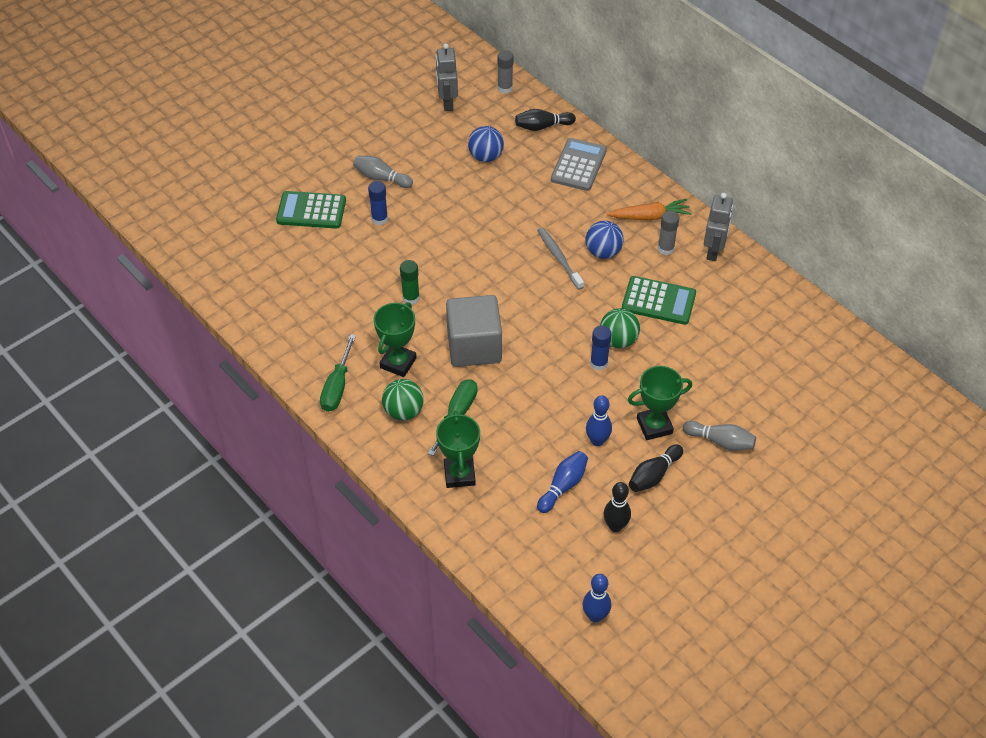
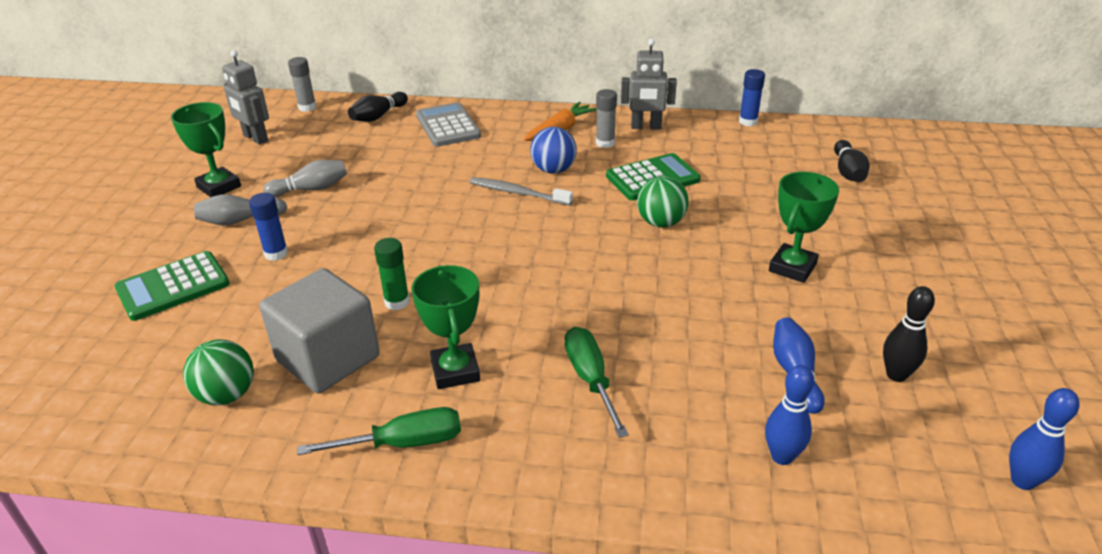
camera: 40 degrees left, 15 degrees down
green screwdriver [320,334,356,412] -> green screwdriver turned 75 degrees counterclockwise [297,407,461,455]
green ball [382,379,424,421] -> green ball moved to [183,339,254,405]
green trophy [436,411,480,488] -> green trophy moved to [171,102,241,197]
grey cube [446,295,502,367] -> grey cube moved to [259,268,380,393]
blue ball [468,126,504,162] -> none
blue bowling pin [586,395,612,446] -> blue bowling pin moved to [765,365,814,465]
blue glue stick [590,326,612,371] -> blue glue stick moved to [739,69,765,126]
black bowling pin [629,444,683,492] -> black bowling pin moved to [834,140,870,182]
grey bowling pin [683,421,756,451] -> grey bowling pin moved to [263,160,347,197]
grey robot [704,193,733,261] -> grey robot turned 120 degrees clockwise [621,39,677,130]

